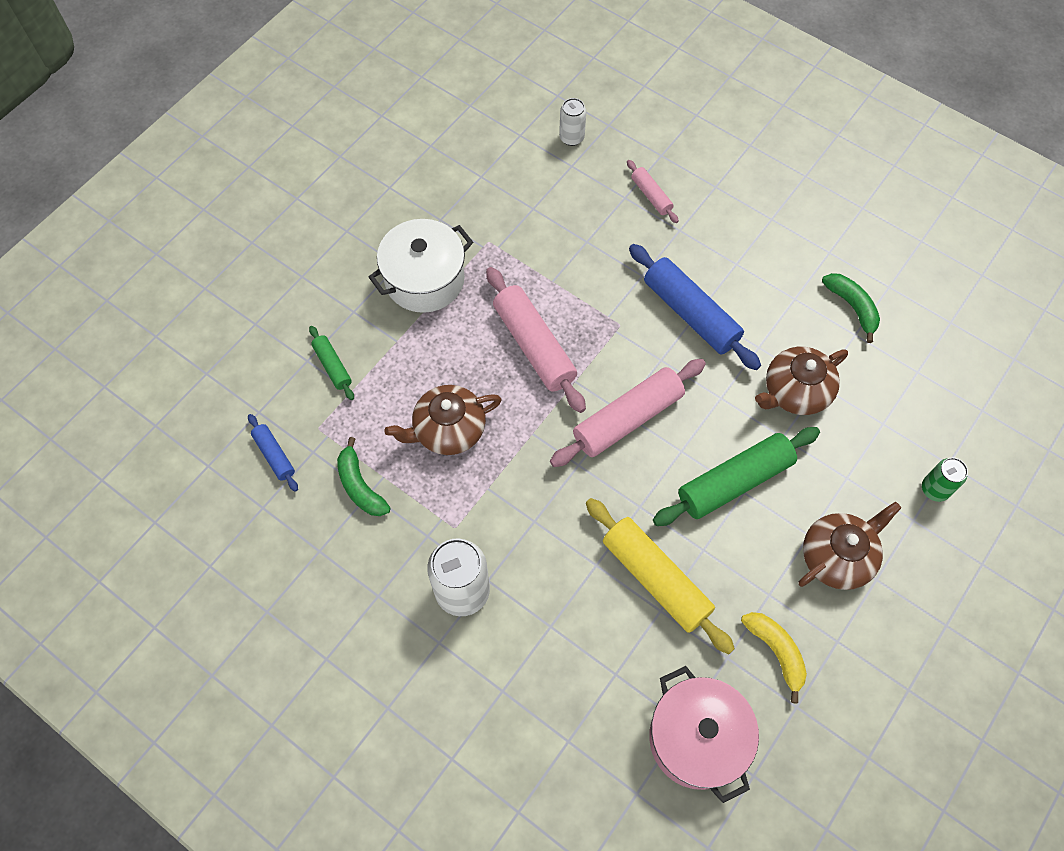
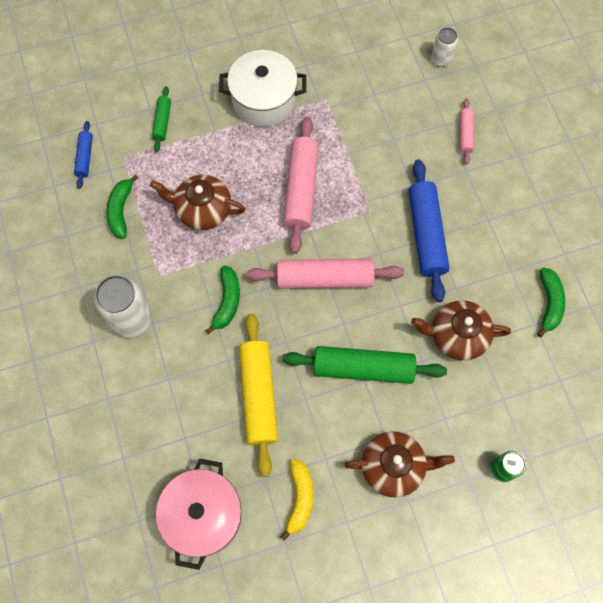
camera: 35 degrees right, 5 degrees up
none -> green banana [205,266,240,334]

